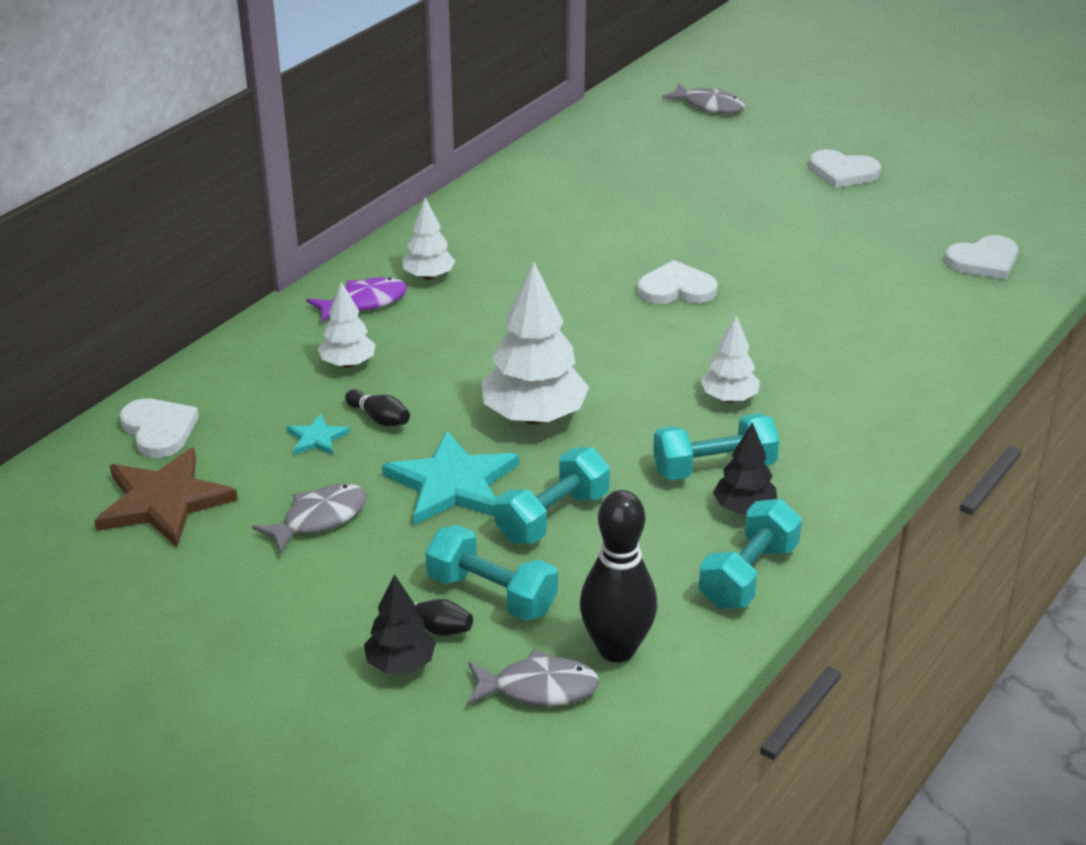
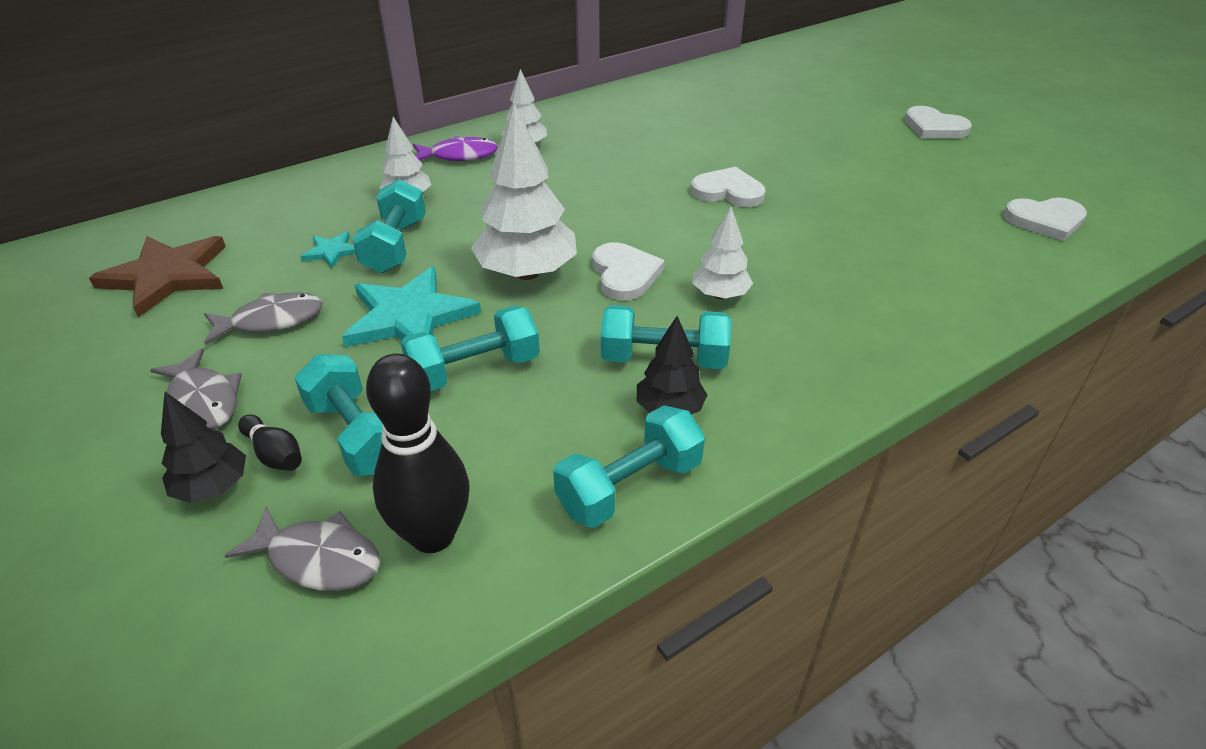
camera: 20 degrees right, 5 degrees up
white heart [120,398,199,458] -> white heart moved to [593,242,665,301]
black bowling pin [345,389,410,426] -> turquoise dumbbell [352,179,426,273]
grey fish [662,83,745,114] -> grey fish moved to [150,348,242,429]

